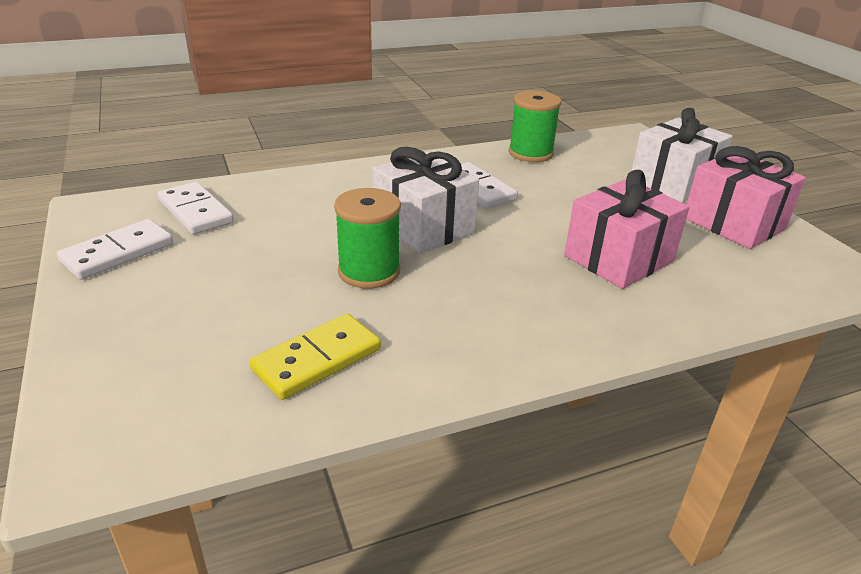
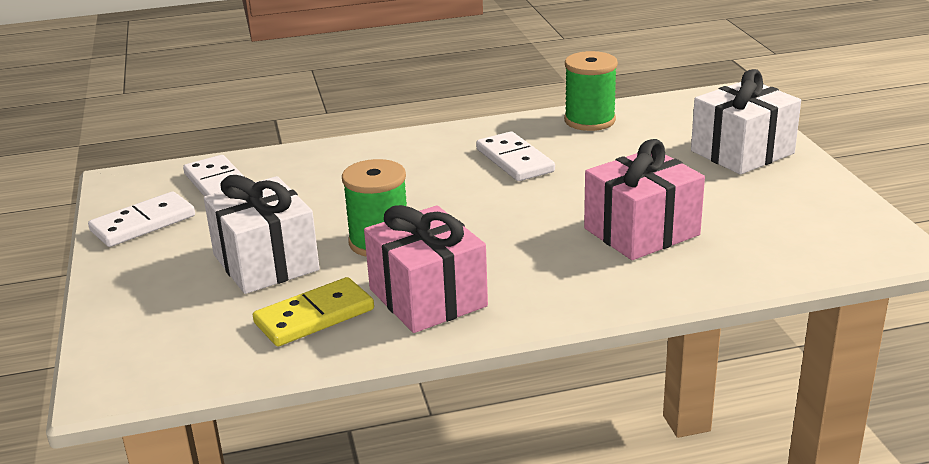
camera: 10 degrees right, 5 degrees down
white gift [373,147,479,254] -> white gift moved to [204,175,320,294]
pink gift [686,146,806,249] -> pink gift moved to [364,205,488,333]

